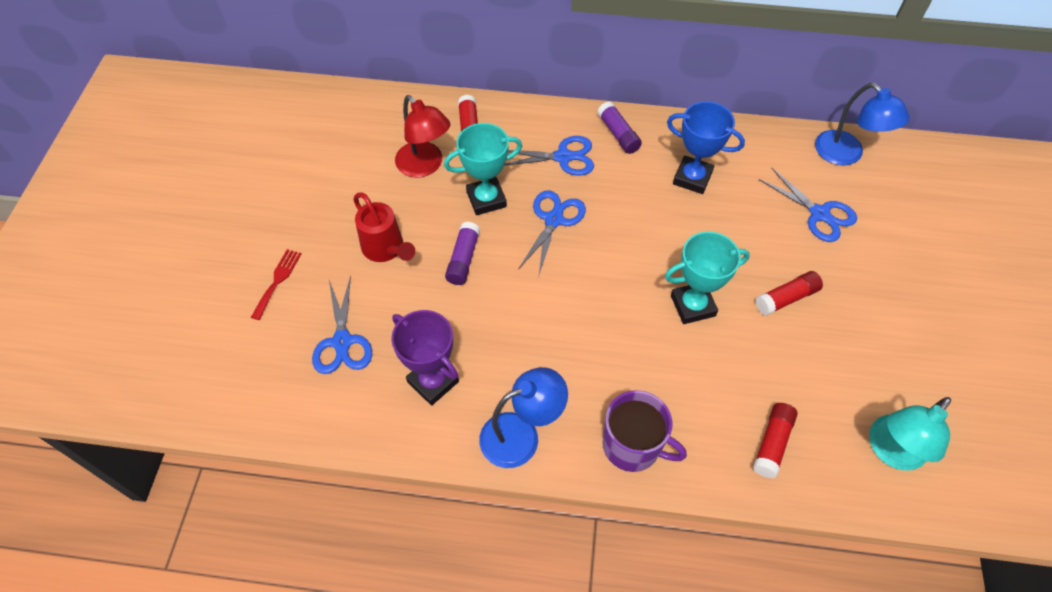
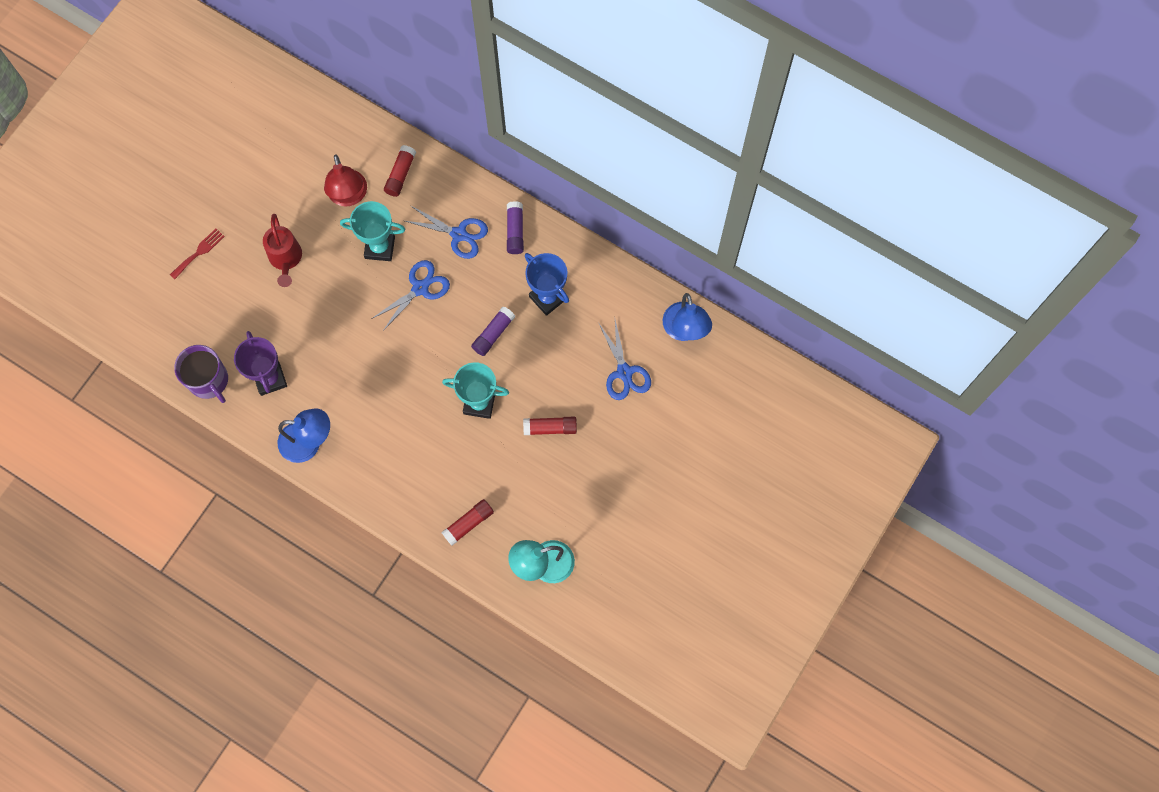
camera: 25 degrees right, 15 degrees up
blue scissors [312,275,372,374] -> none
purple glue stick [445,221,480,285] -> purple glue stick moved to [471,306,515,356]
purple mug [603,390,687,472] -> purple mug moved to [174,345,228,403]

